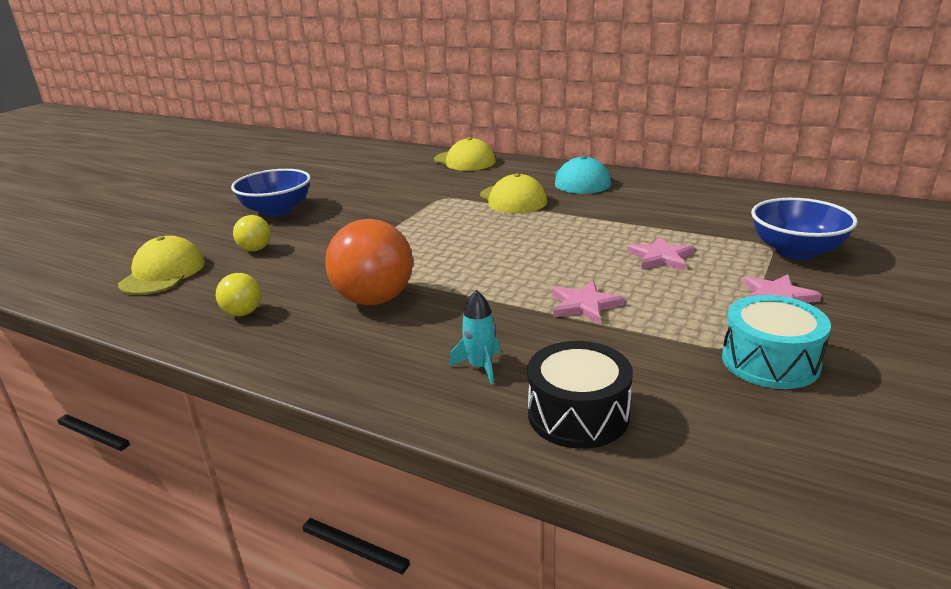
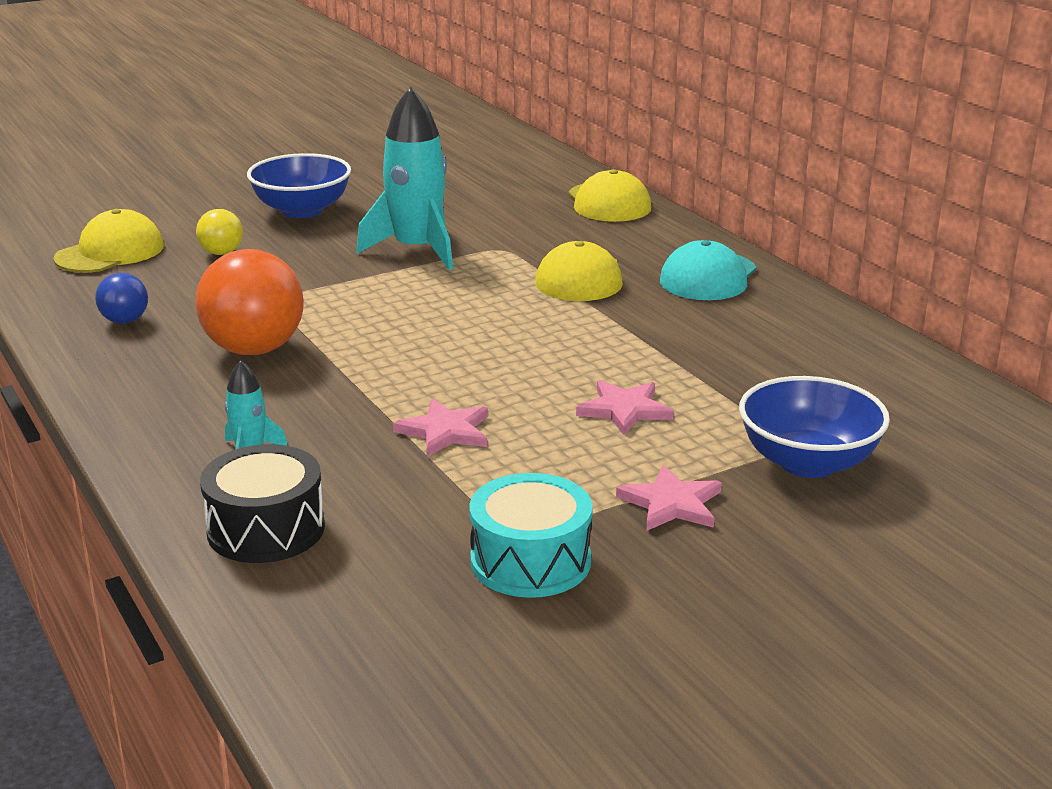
camera: 30 degrees right, 0 degrees up
yellow ball [216,273,262,316] -> blue ball [95,273,148,324]
none -> turquoise rocket [356,87,453,270]

